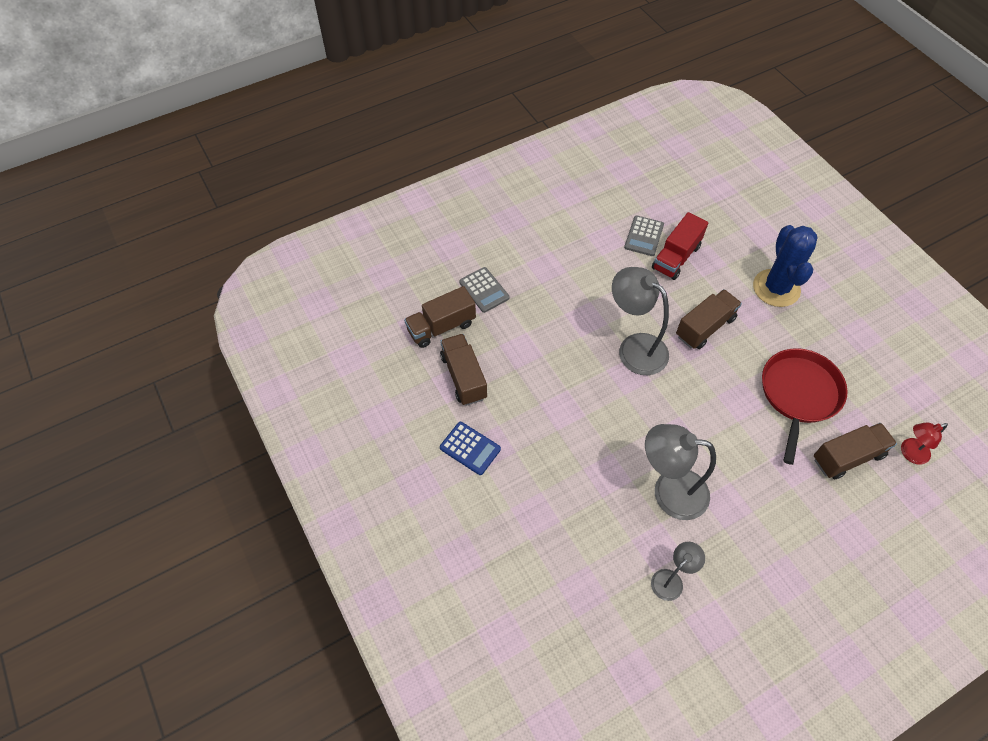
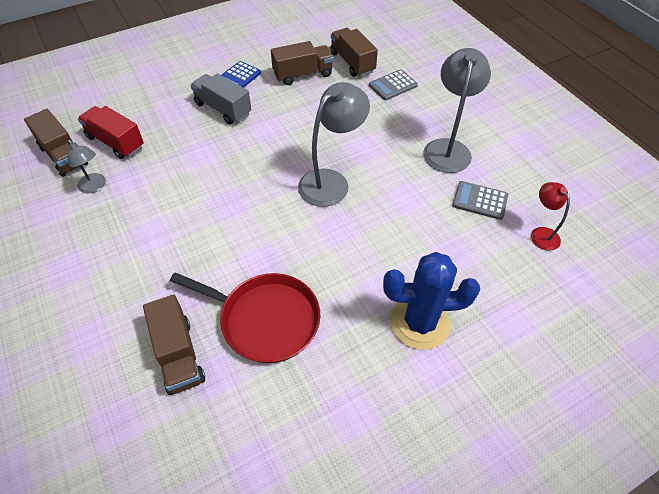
camera: 90 degrees right, 5 degrees down
grey lamp [645,424,716,520] -> grey lamp moved to [423,48,491,173]
red truck [652,212,708,280] -> red truck moved to [78,106,144,159]
brown truck [676,289,742,349] -> brown truck moved to [24,109,88,177]
red lamp [901,423,948,464] -> red lamp moved to [531,182,570,251]
none -> grey truck [190,73,251,124]

